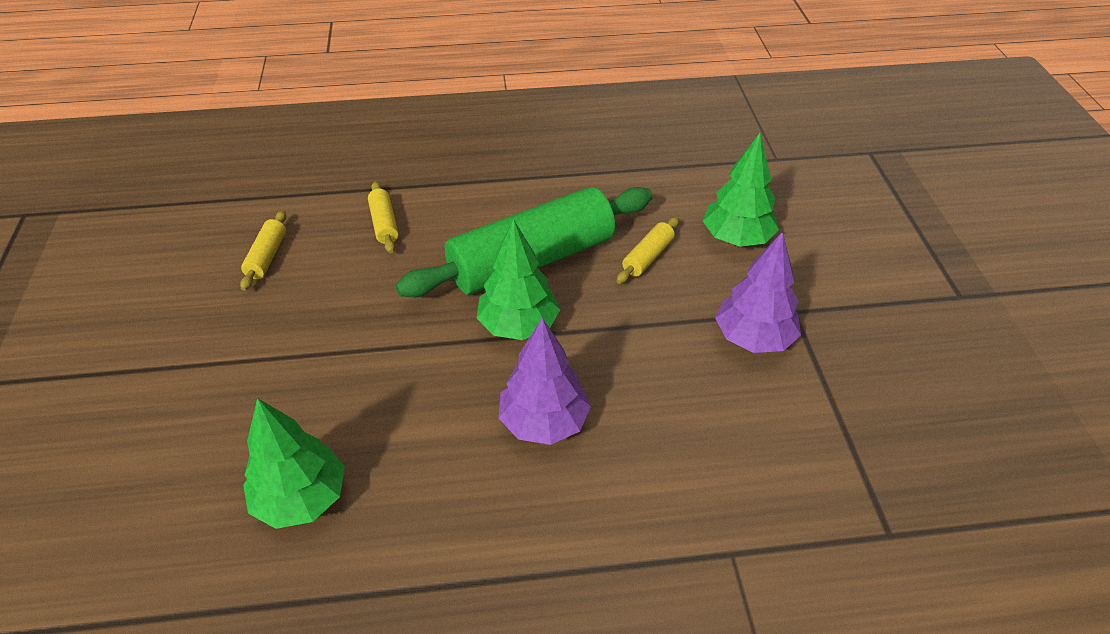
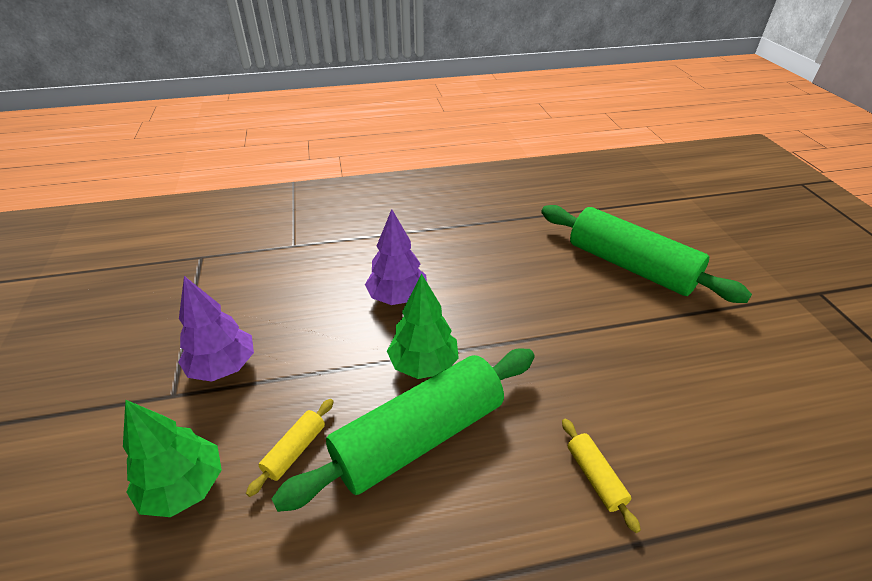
camera: 175 degrees right, 5 degrees down
yellow rolling pin [240,210,286,291] -> none
green tree [243,398,345,529] -> none
none -> green rolling pin [541,205,752,303]

